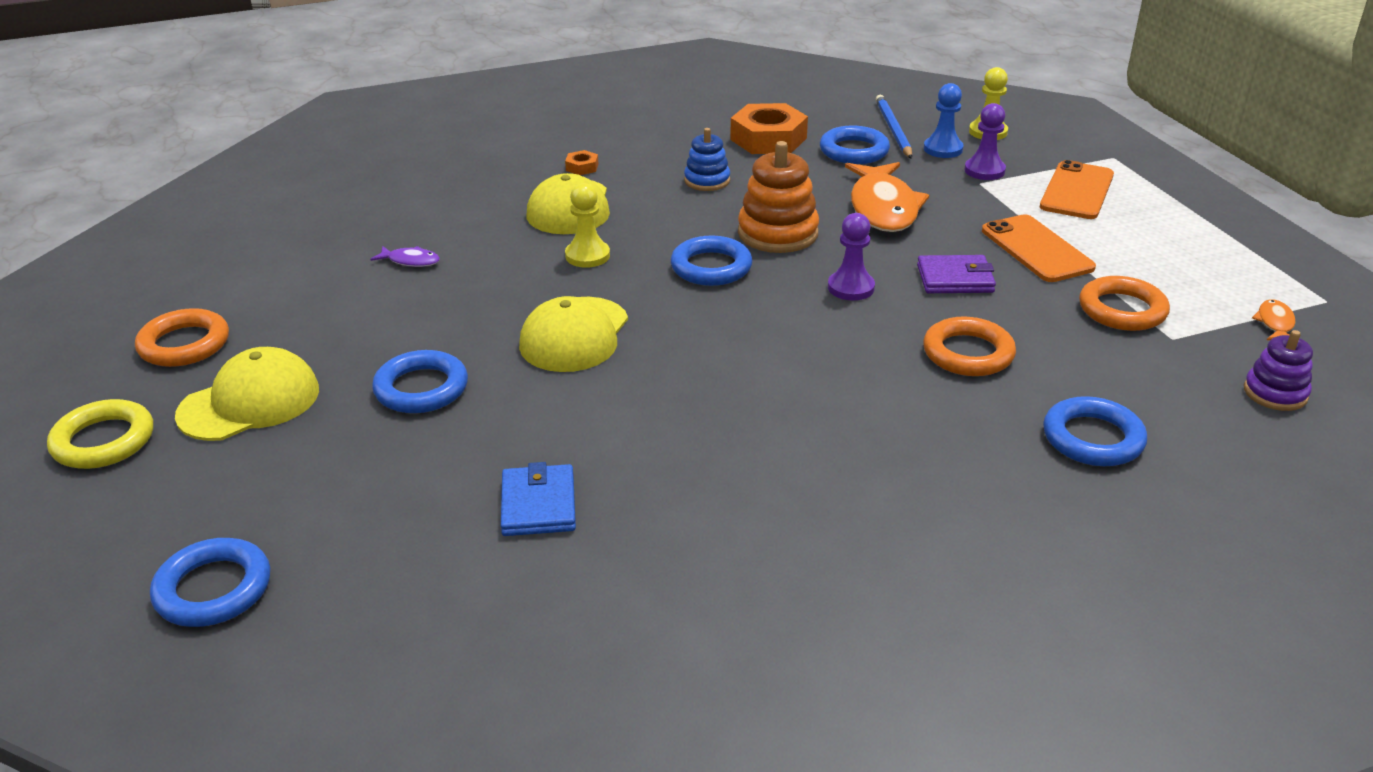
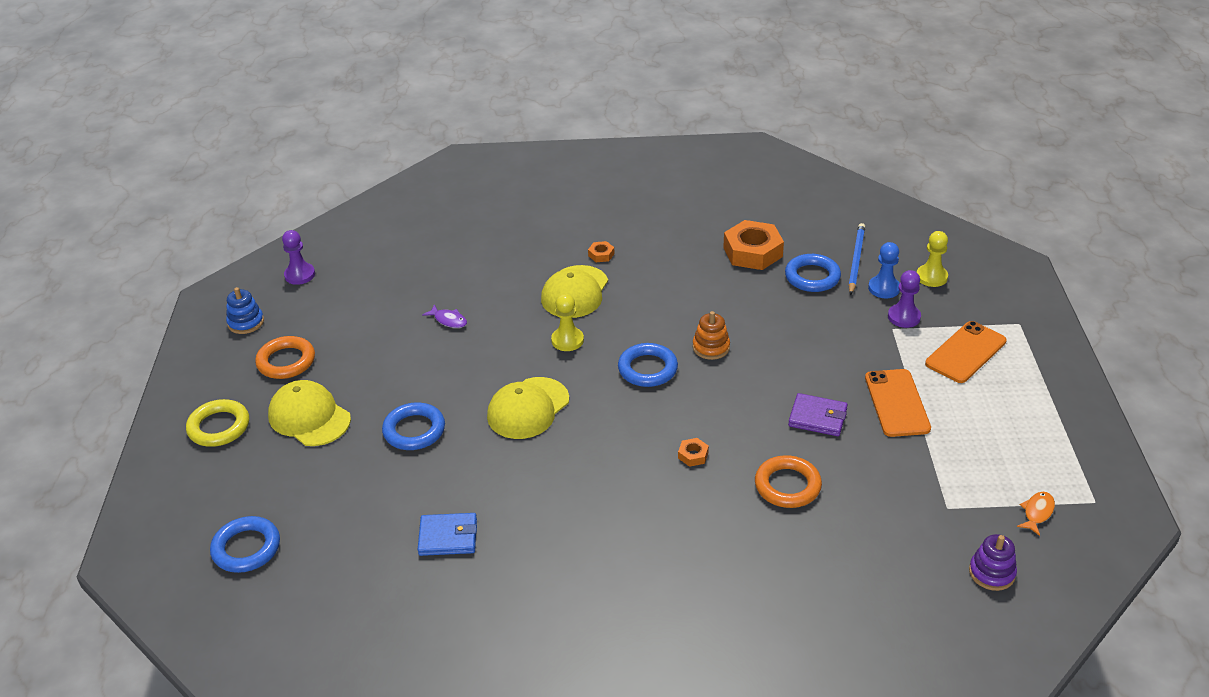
camera: 20 degrees right, 5 degrees up
yellow cap [175,347,319,441] -> yellow cap turned 120 degrees counterclockwise [268,380,351,446]
blue wallet [501,462,576,536] -> blue wallet turned 75 degrees clockwise [417,513,477,556]
blue stacking toy [684,128,730,191] -> blue stacking toy moved to [226,287,264,334]
orange stacking toy [738,141,819,253] -> orange stacking toy [693,311,730,360], size x0.61
purple pawn [828,213,875,301] -> purple pawn moved to [282,230,315,285]
orange fish [845,162,929,232] -> none
blue ring [1043,396,1147,466] -> none
orange ring [1079,276,1170,331] -> none
none -> orange nut [678,438,709,467]

